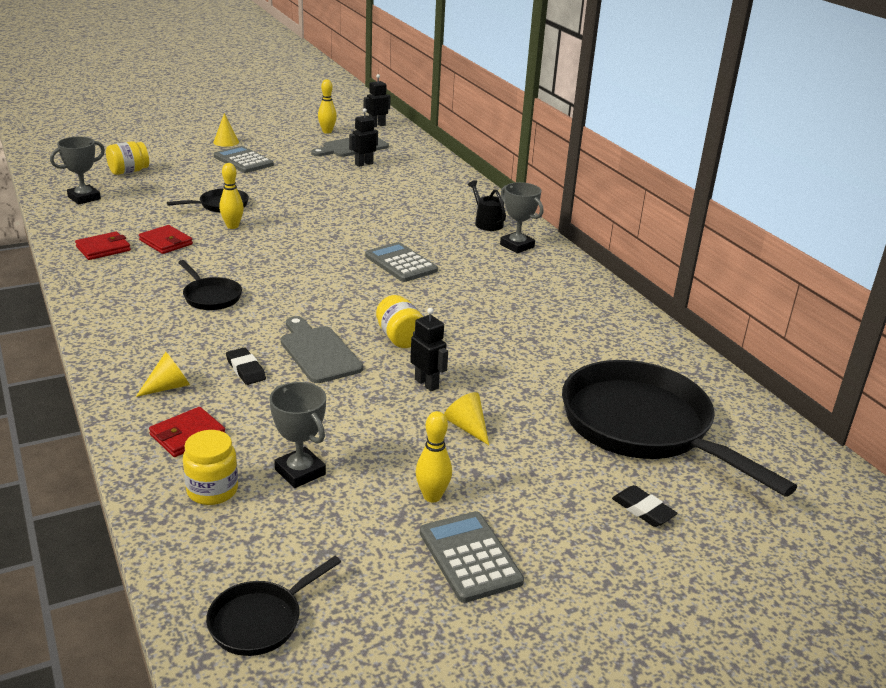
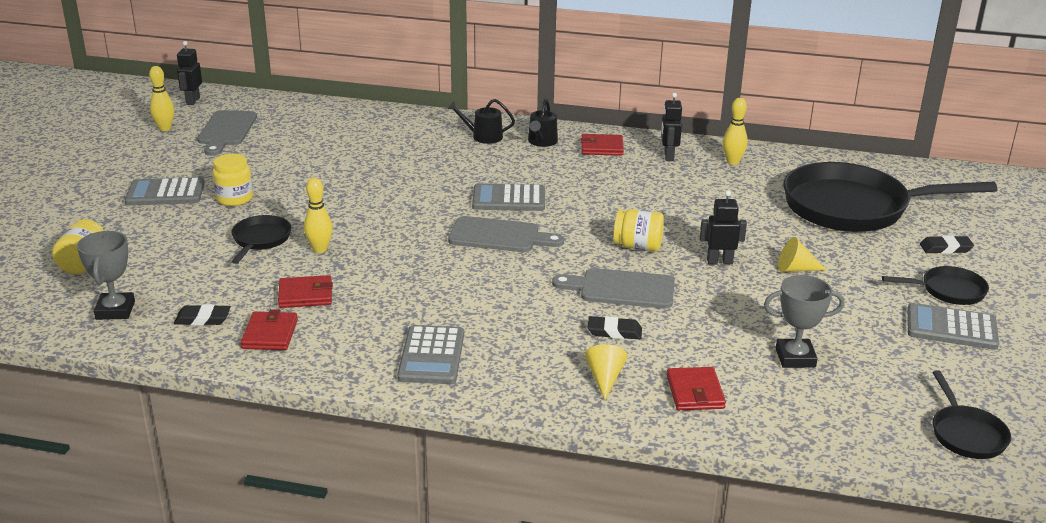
camera: 50 degrees left, 0 degrees up
black pan [178,260,242,310] -> black pan moved to [882,266,989,305]
yellow jar [183,430,238,505] -> yellow jar moved to [212,154,253,206]
yellow cone [213,113,239,147] -> none
black robot [349,108,378,167] -> black robot moved to [661,93,682,161]
yellow bowling pin [415,411,452,502] -> yellow bowling pin moved to [723,98,748,165]
grey trophy [500,182,543,253] -> black watering can [528,98,558,147]
none -> black eraser [174,304,231,325]
none -> grey calculator [397,325,464,384]
none -> grey cutting board [448,216,564,252]
none -> red wallet [581,134,624,156]

